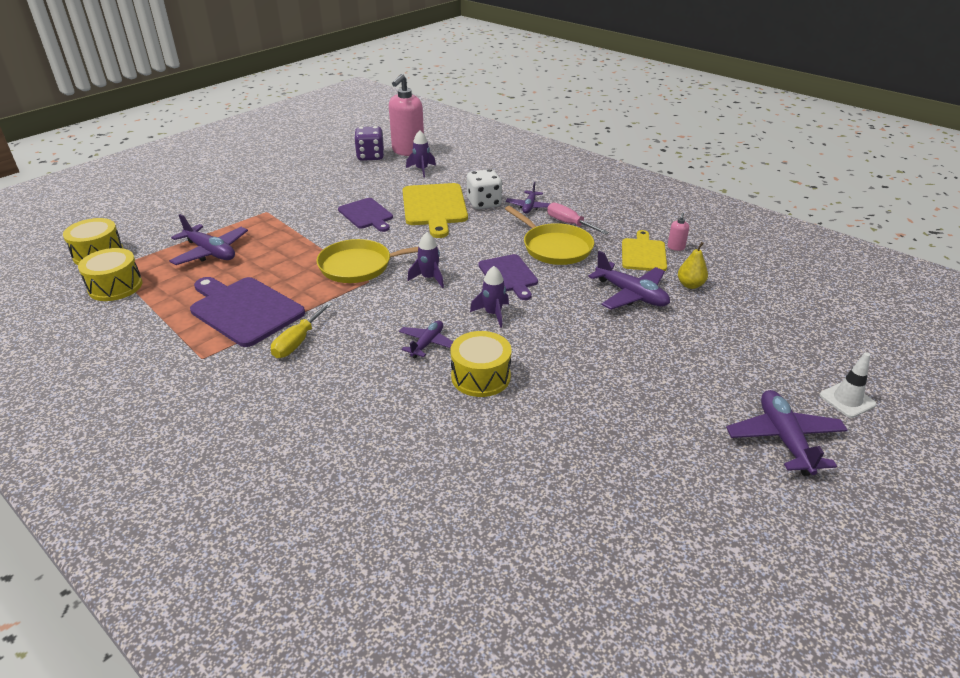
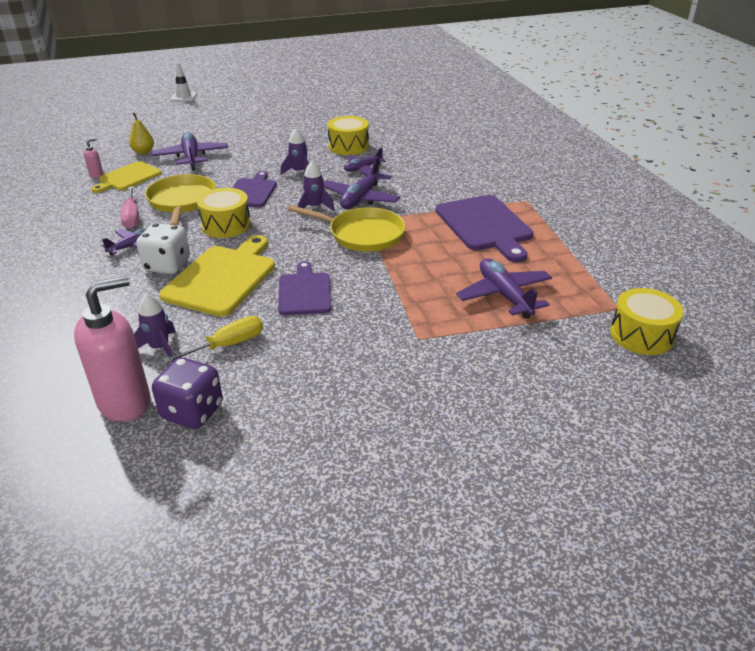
camera: 150 degrees left, 0 degrees up
yellow drum [78,248,143,301] -> yellow drum moved to [197,188,251,238]
yellow screwdriver [271,302,332,358] -> yellow screwdriver moved to [162,316,263,364]
purple plane [726,390,848,476] -> purple plane moved to [324,156,400,209]

